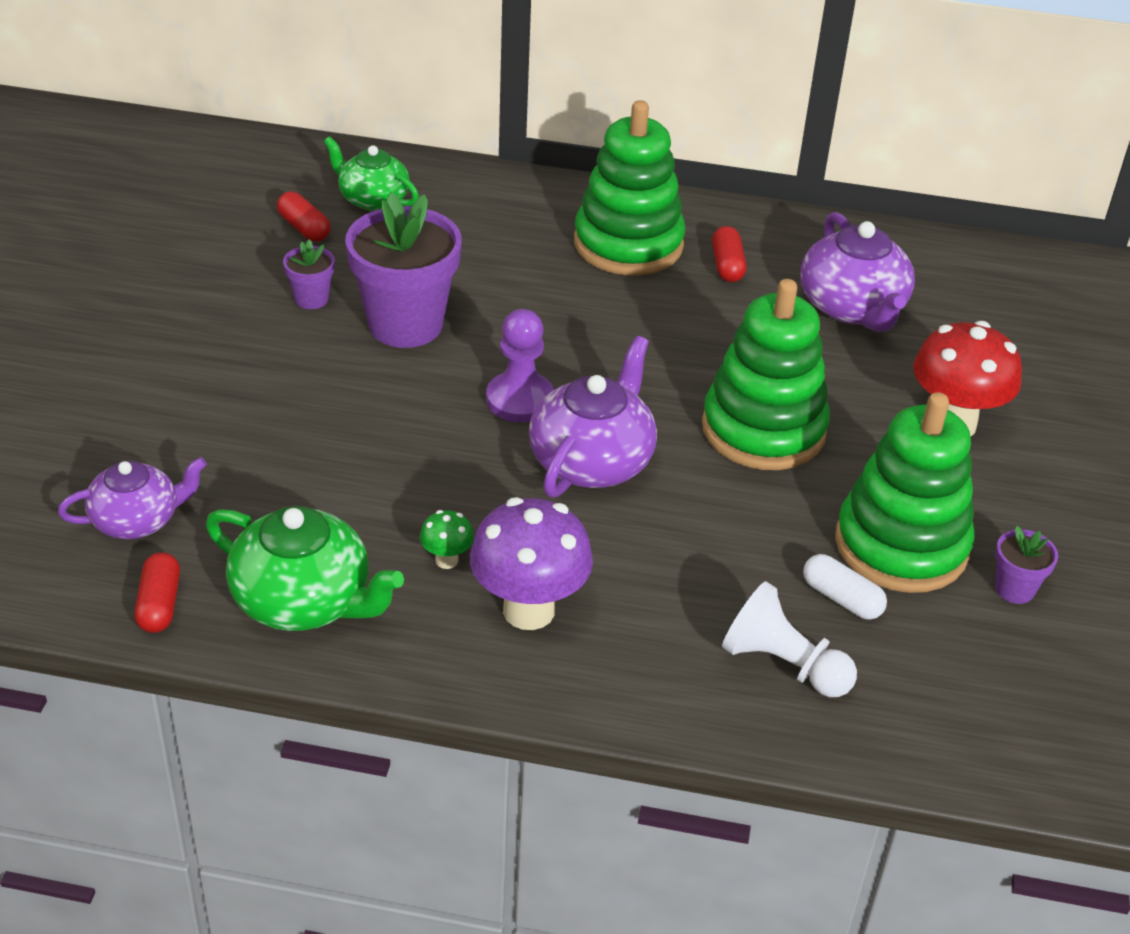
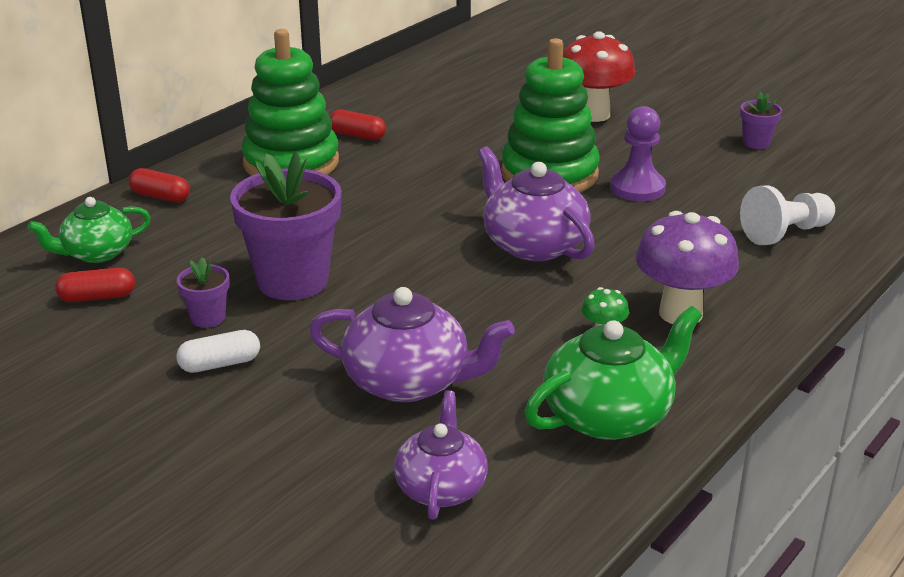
camera: 60 degrees left, 10 degrees down
red capsule [134,552,180,633] -> red capsule moved to [129,168,190,202]
purple pawn [486,309,554,422] -> purple pawn moved to [610,106,666,201]
purple teapot [801,212,915,332] -> purple teapot moved to [309,287,515,402]
white capsule [803,554,887,620] -> white capsule moved to [176,330,260,373]
green stacking toy [835,392,975,593] -> none

